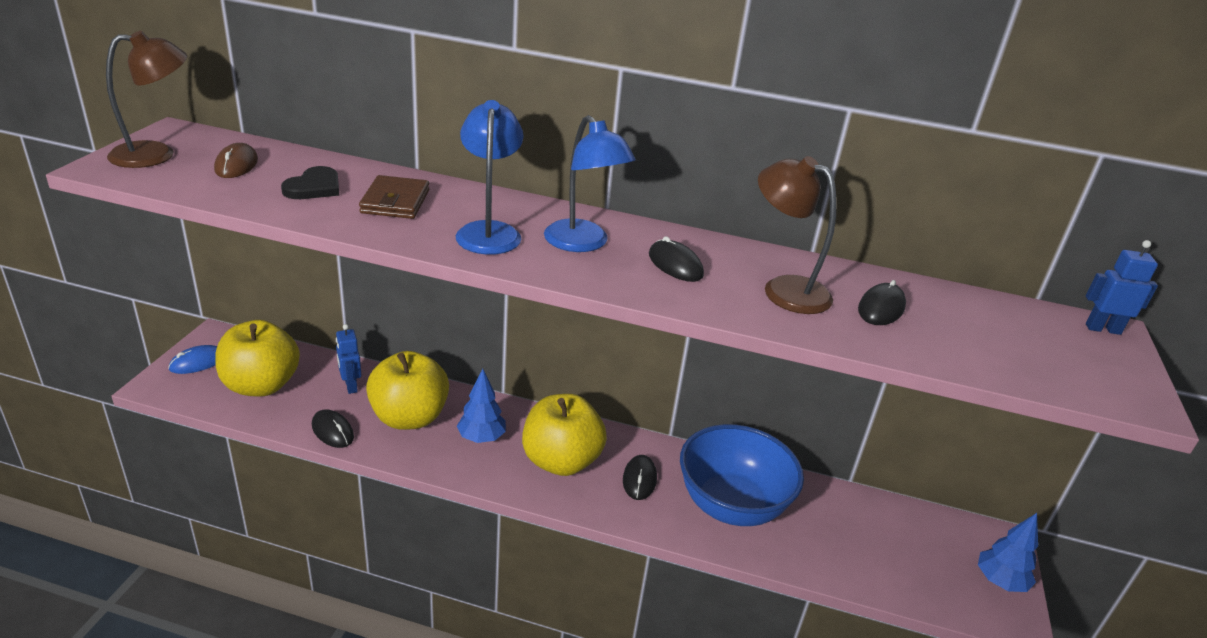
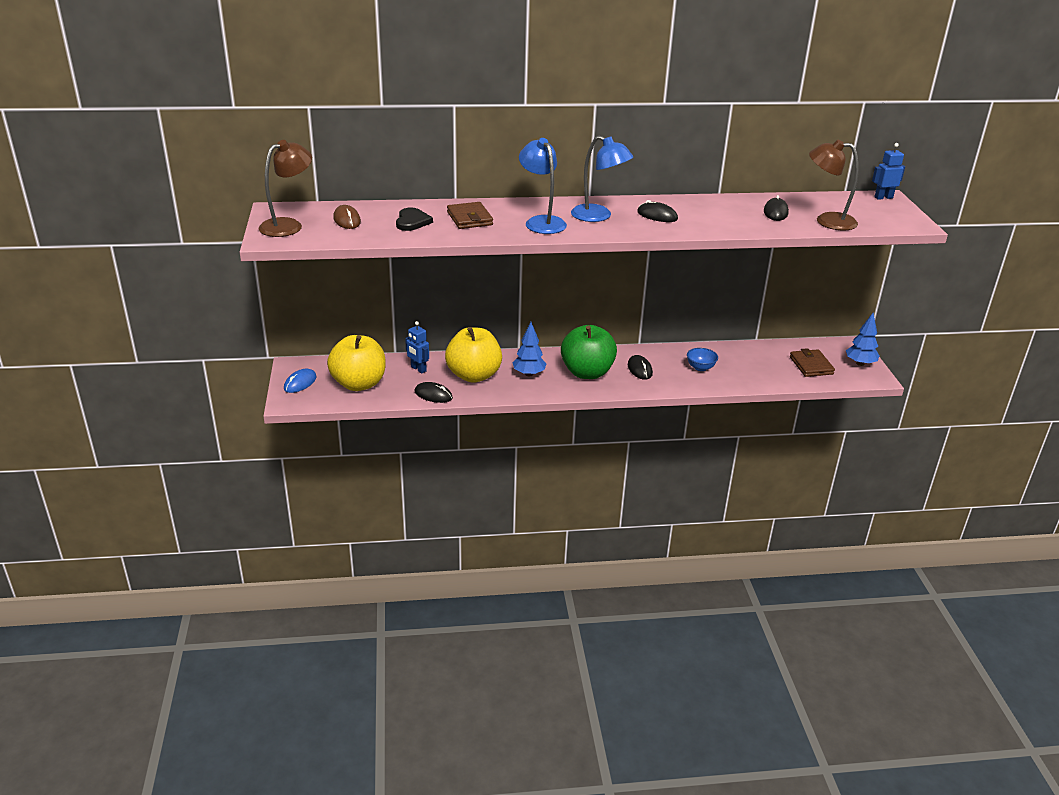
camera: 20 degrees left, 0 degrees up
yellow apple [522,394,607,476] -> green apple [561,325,617,379]
blue bowl [680,424,804,526] -> blue bowl [687,348,718,371], size x0.40
brown lamp [758,156,837,314] -> brown lamp moved to [809,140,859,230]
none -> brown wallet [790,348,835,377]

